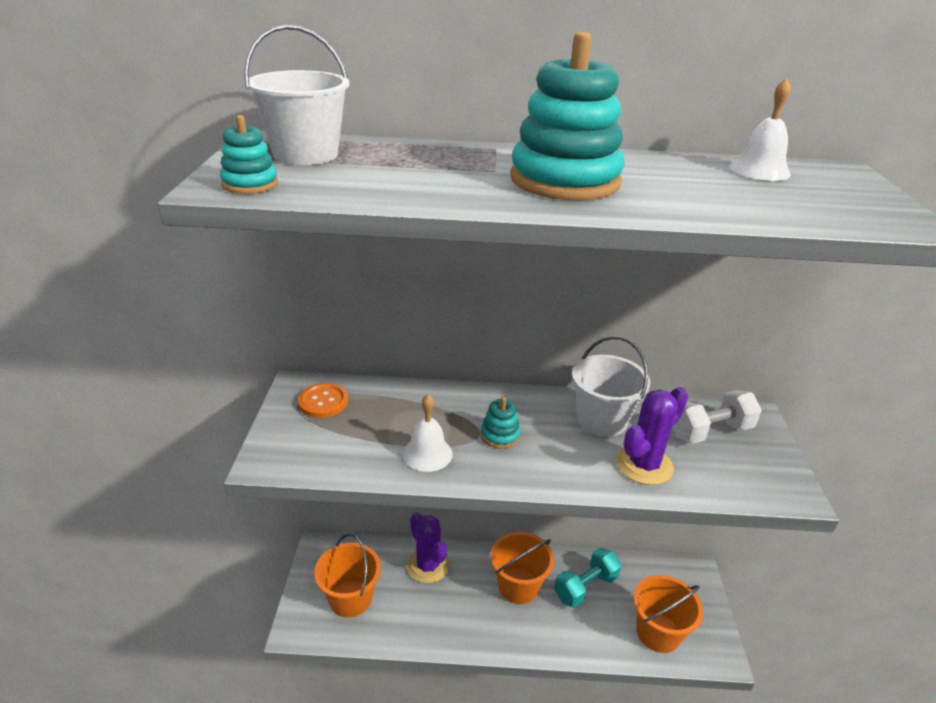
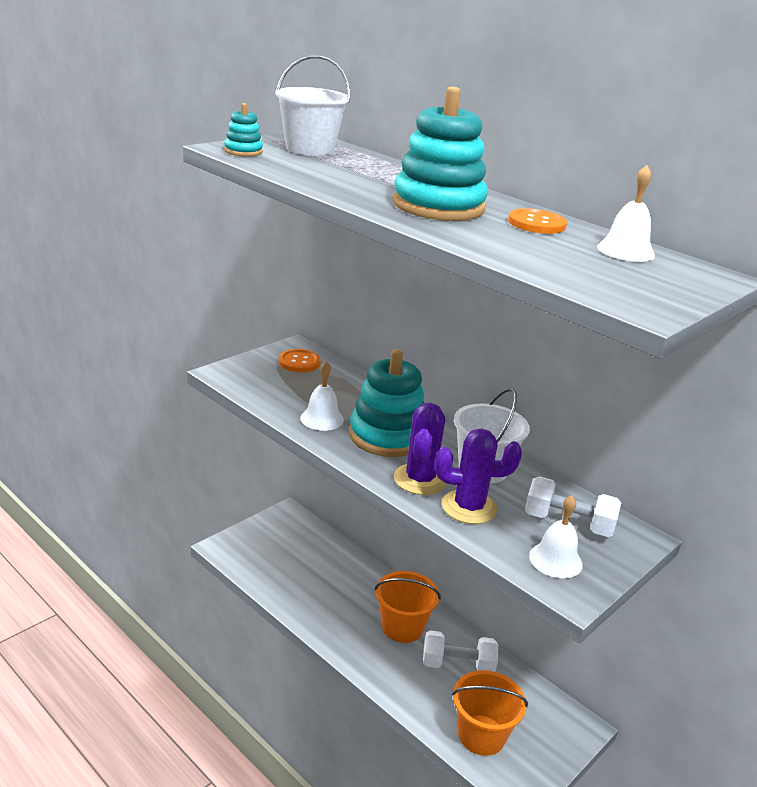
camera: 40 degrees right, 5 degrees down
orange bucket [314,534,381,618] -> none
purple cactus [407,513,449,583] -> purple cactus moved to [394,403,447,495]
turquoise stacking toy [481,397,521,449] -> turquoise stacking toy [349,349,424,457], size x2.15
turquoise dumbbell [554,547,622,608] -> white dumbbell [423,630,499,672]
none -> orange button [508,208,567,234]
none -> white bell [529,495,583,578]

